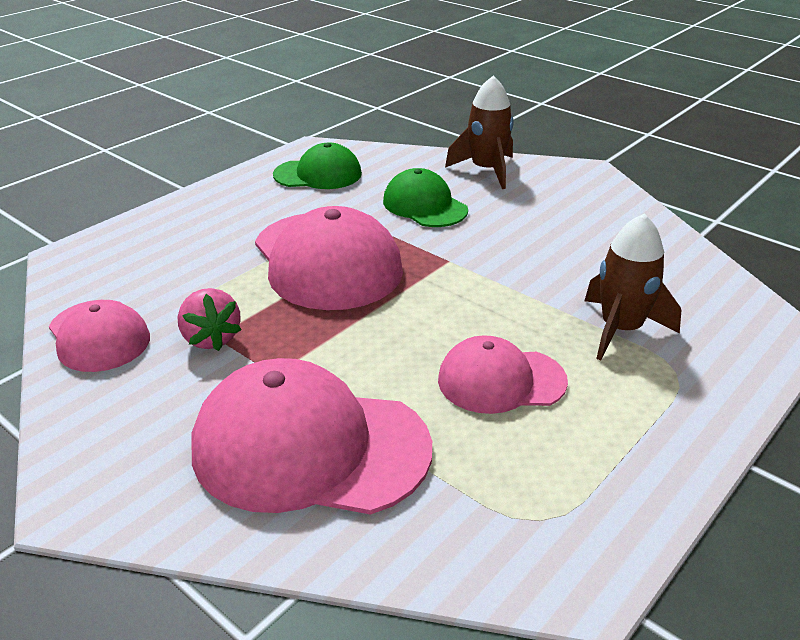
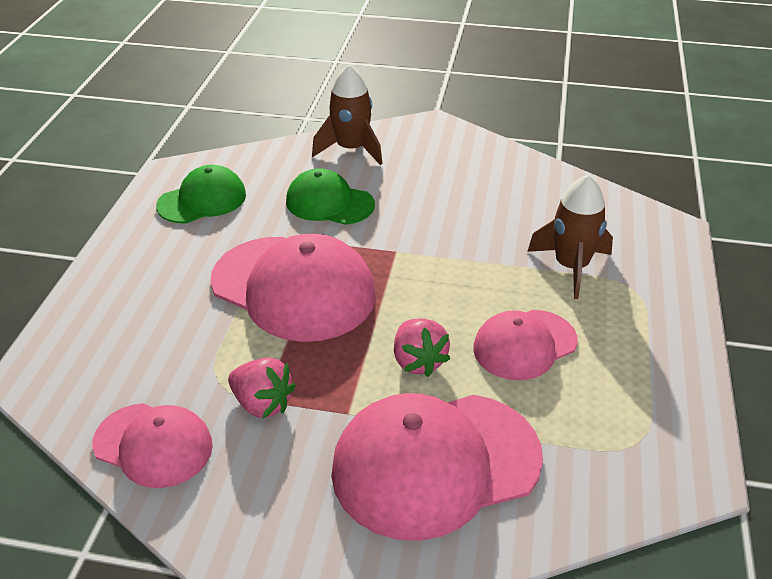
camera: 30 degrees left, 5 degrees up
none -> pink strawberry [394,319,450,377]

